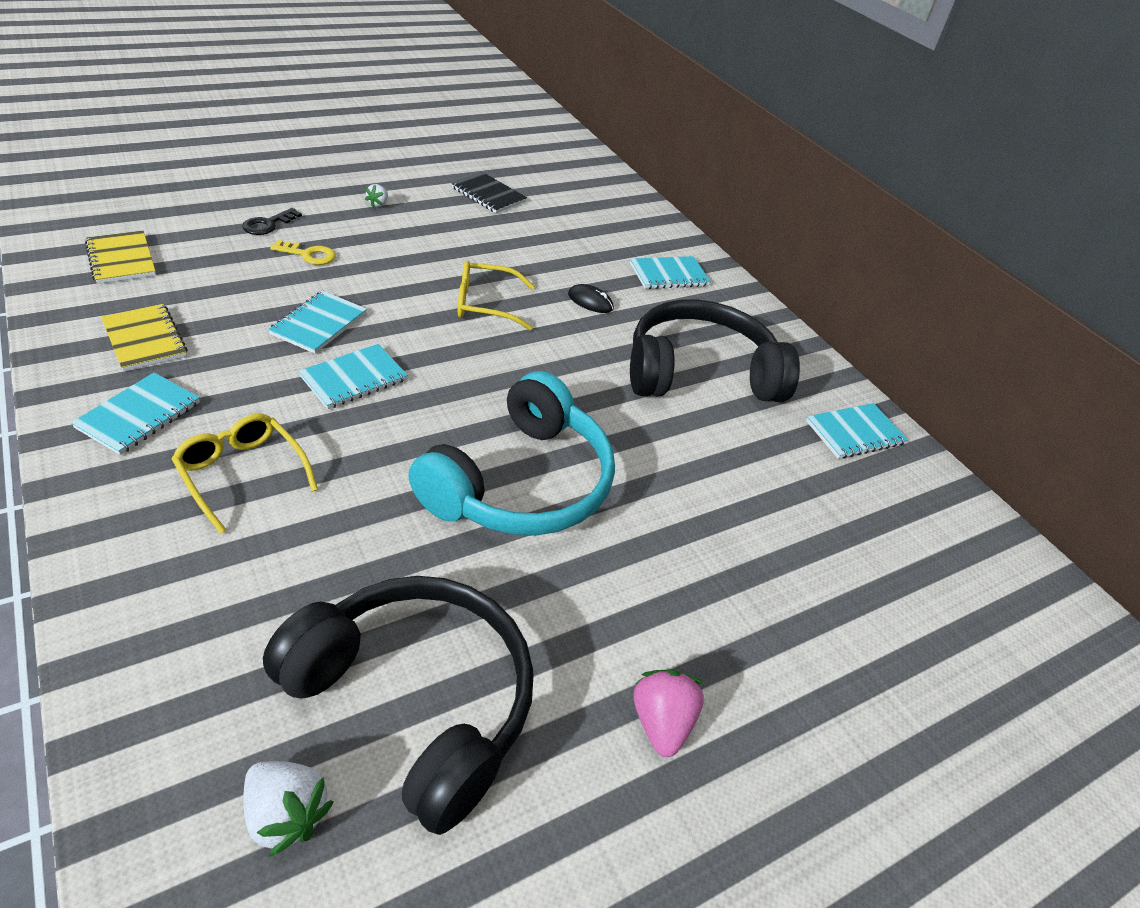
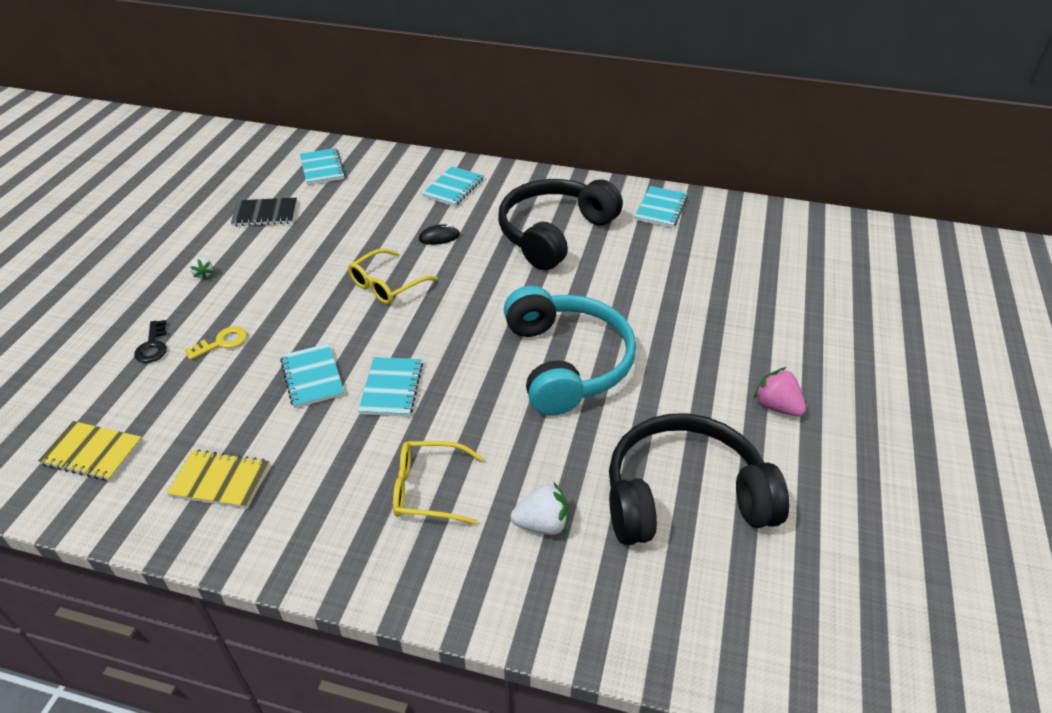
camera: 40 degrees left, 0 degrees up
turquoise notebook [71,373,200,455] -> turquoise notebook moved to [300,148,345,185]
white strawberry [243,761,334,857] -> white strawberry moved to [511,482,569,535]

